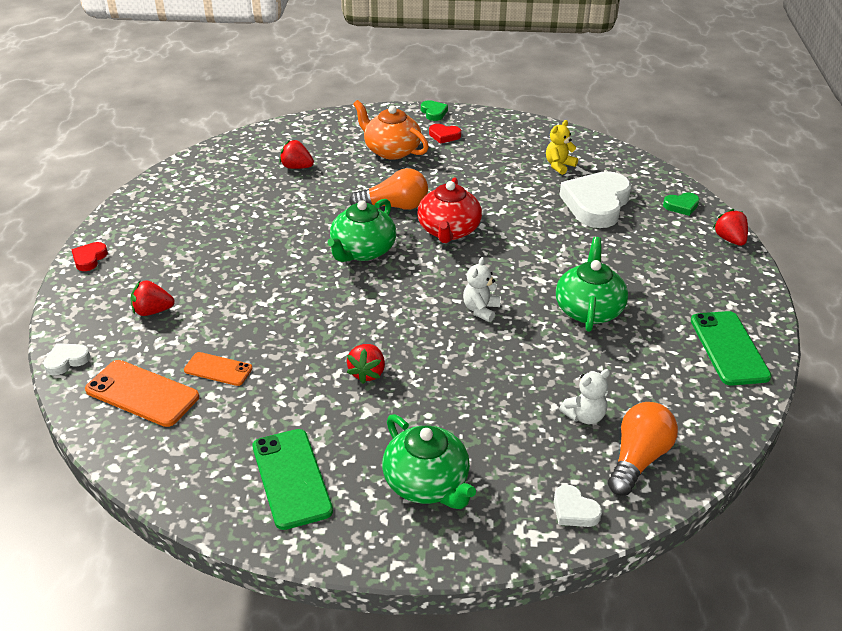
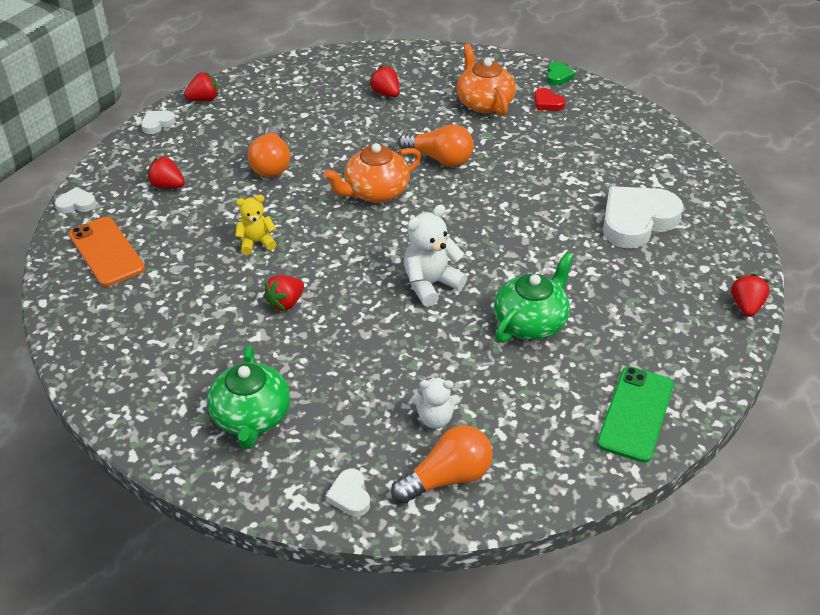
camera: 30 degrees right, 5 degrees up
red heart [71,242,108,271] -> white heart [141,111,176,134]
orange phone [184,352,252,386] -> none
green phone [252,429,333,530] -> none
green teapot [328,199,396,262] -> orange teapot [324,143,421,203]
red teapot [417,177,482,243] -> none
white teddy bear [463,257,501,322] -> white teddy bear [404,204,467,307], size x1.54
yellow teddy bear [546,120,578,175] -> yellow teddy bear moved to [235,195,276,255]
green heart [663,193,699,216] -> none
none -> red strawberry [184,72,218,101]
none -> orange light bulb [248,126,290,177]

